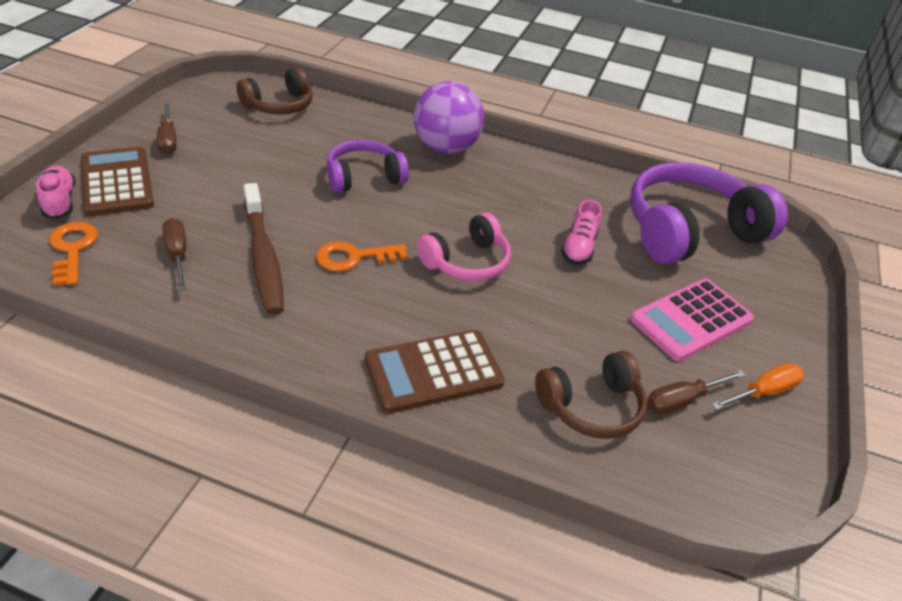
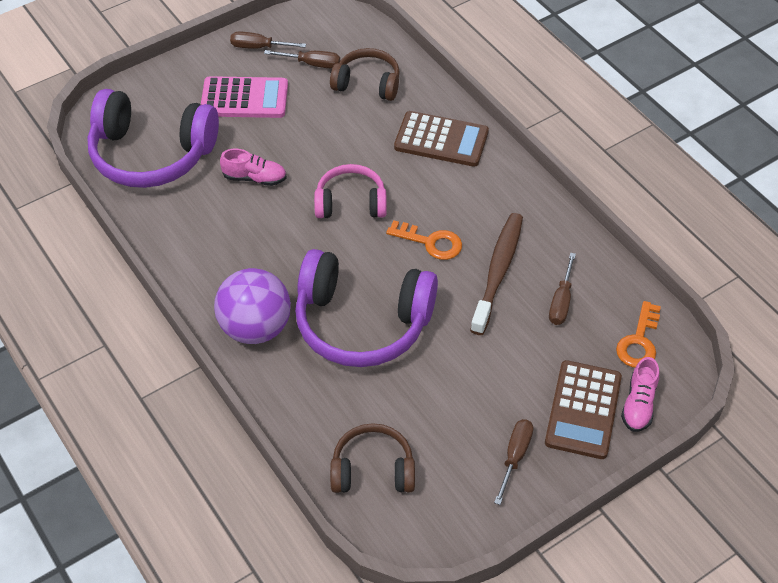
camera: 140 degrees left, 10 degrees up
purple headphones [327,139,409,193] -> purple headphones [295,249,438,367], size x1.76
pink shoe [561,200,602,265] -> pink shoe turned 45 degrees clockwise [220,149,287,186]
orange screwdriver [711,363,804,410] -> brown screwdriver [230,31,306,49]

